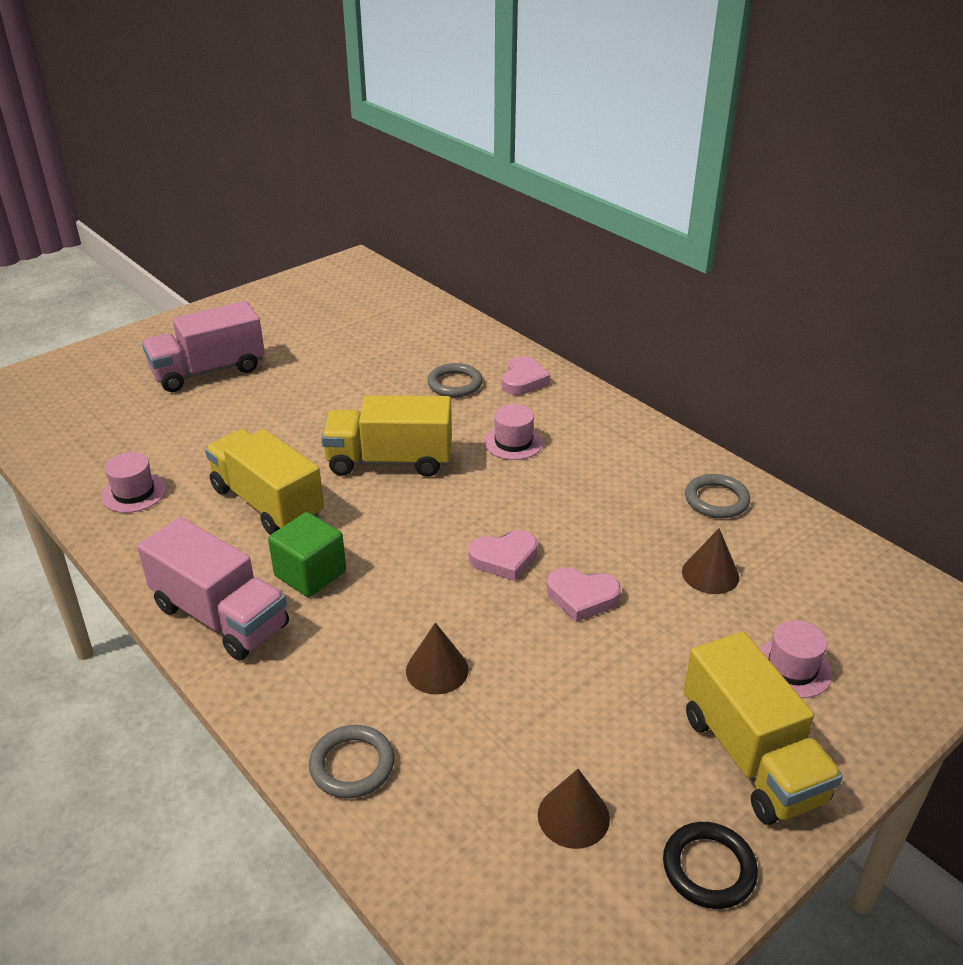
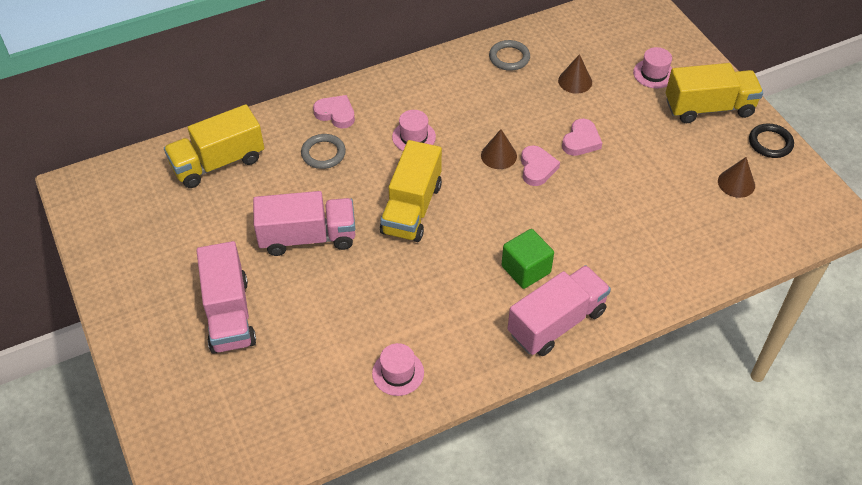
camera: 75 degrees left, 15 degrees up
yellow truck [205,429,324,535] -> yellow truck moved to [164,104,264,188]
grey ring [309,725,395,798] -> none
brown cone [406,623,469,694] -> brown cone moved to [481,129,517,169]
none -> pink truck [253,191,355,256]

